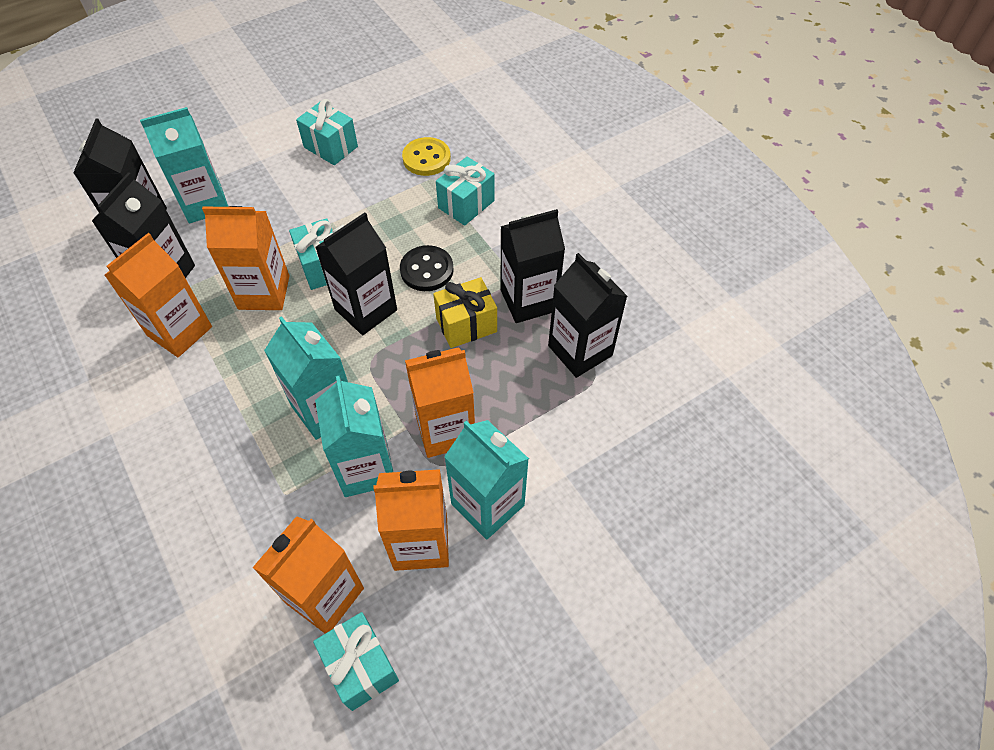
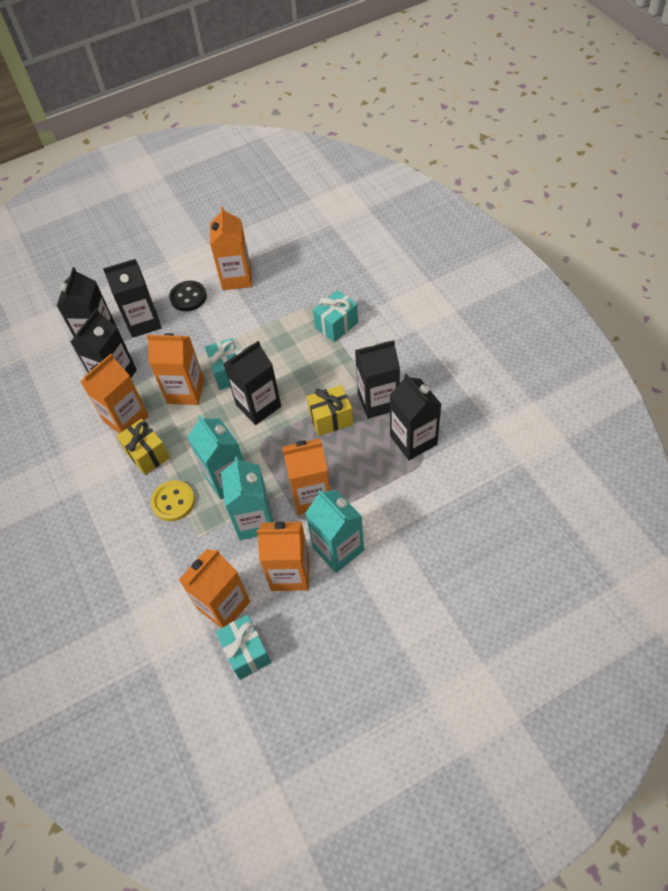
camera: 10 degrees right, 0 degrees up
turquoise carton [140,107,228,223] -> black carton [103,259,161,338]
turquoise gift [296,99,358,165] -> orange carton [210,206,252,290]
black button [400,245,454,291] -> black button moved to [169,280,207,311]
yellow button [402,137,451,176] -> yellow button moved to [151,480,195,521]
none -> yellow gift [116,419,170,475]

